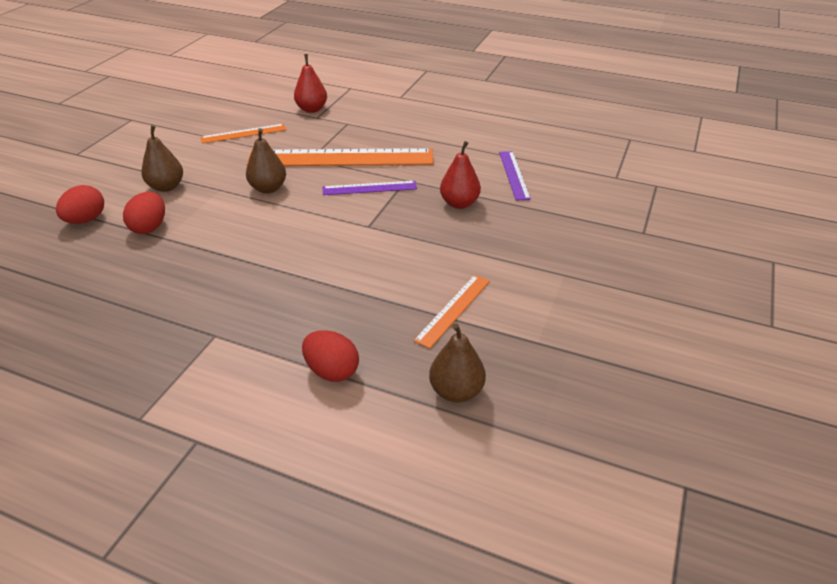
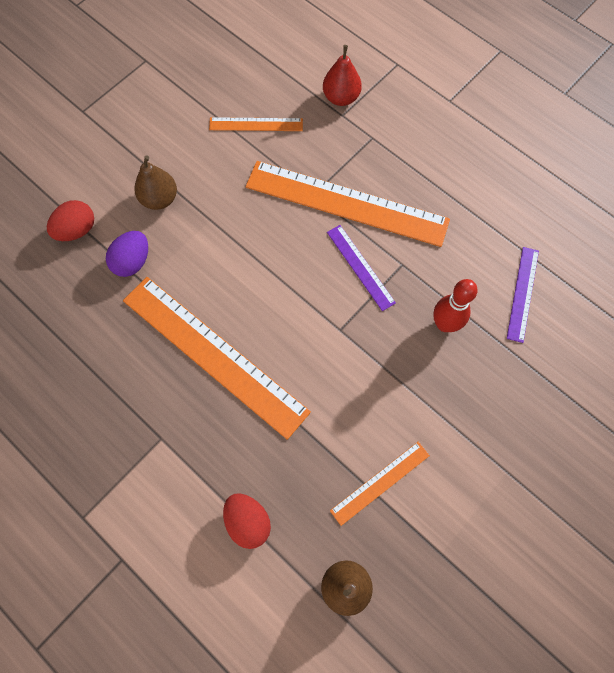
camera: 20 degrees right, 30 degrees up
red egg [123,192,165,234] -> purple egg [106,231,148,277]
brown pear [246,128,286,193] -> none
purple ruler [323,181,417,195] -> purple ruler turned 45 degrees clockwise [327,225,396,311]
red pear [440,141,481,209] -> red bowling pin [433,279,478,332]
none -> orange ruler [123,277,311,440]

